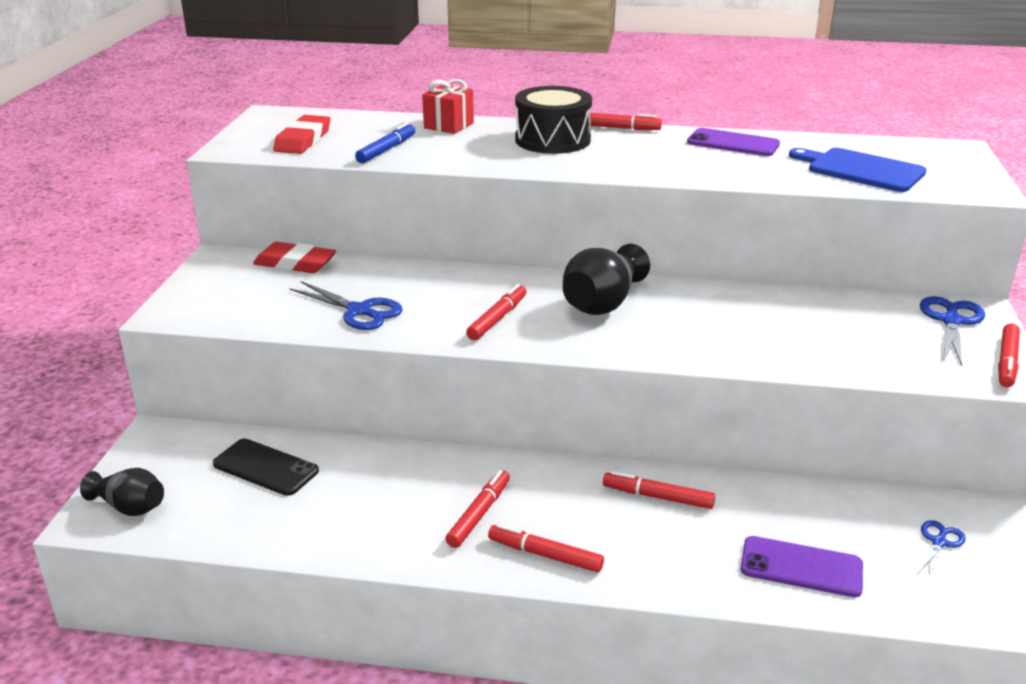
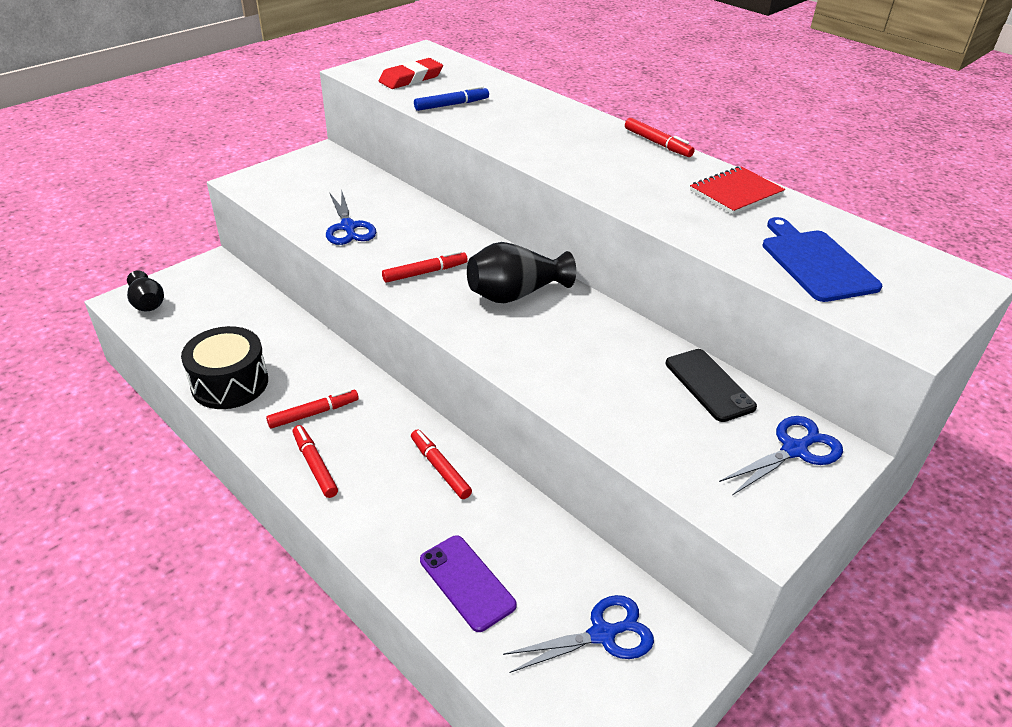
camera: 35 degrees right, 10 degrees up
black phone [213,439,319,496] -> black phone moved to [666,349,757,422]
red eraser [253,242,336,273] -> none
red gift [422,79,474,134] -> none
black drum [515,86,592,154] -> black drum moved to [181,326,268,409]
purple phone [687,128,780,156] -> red notebook [690,166,785,215]
blue scissors [917,520,966,580] -> blue scissors [503,595,654,673], size x1.68
red marker [998,324,1020,387] -> none

